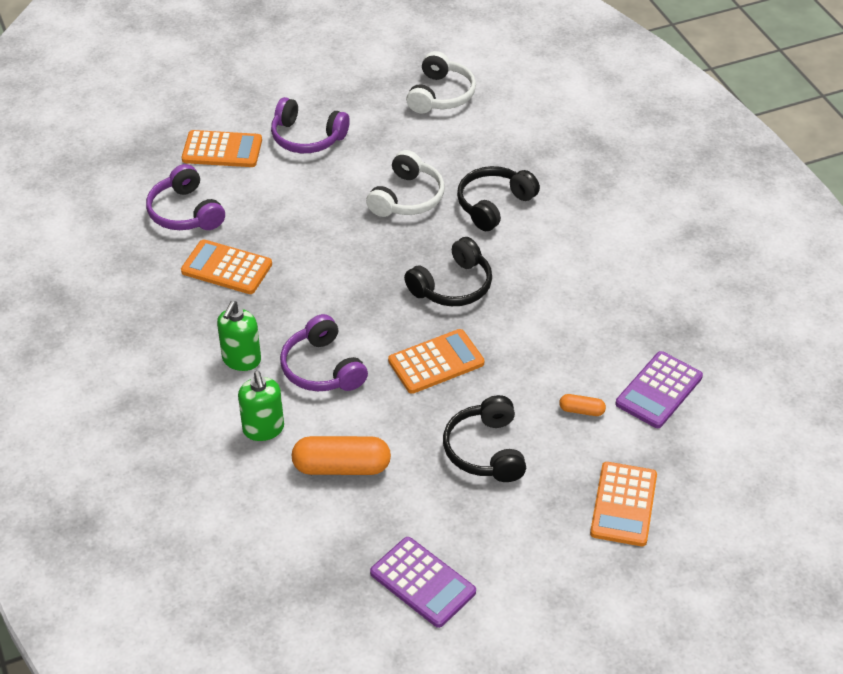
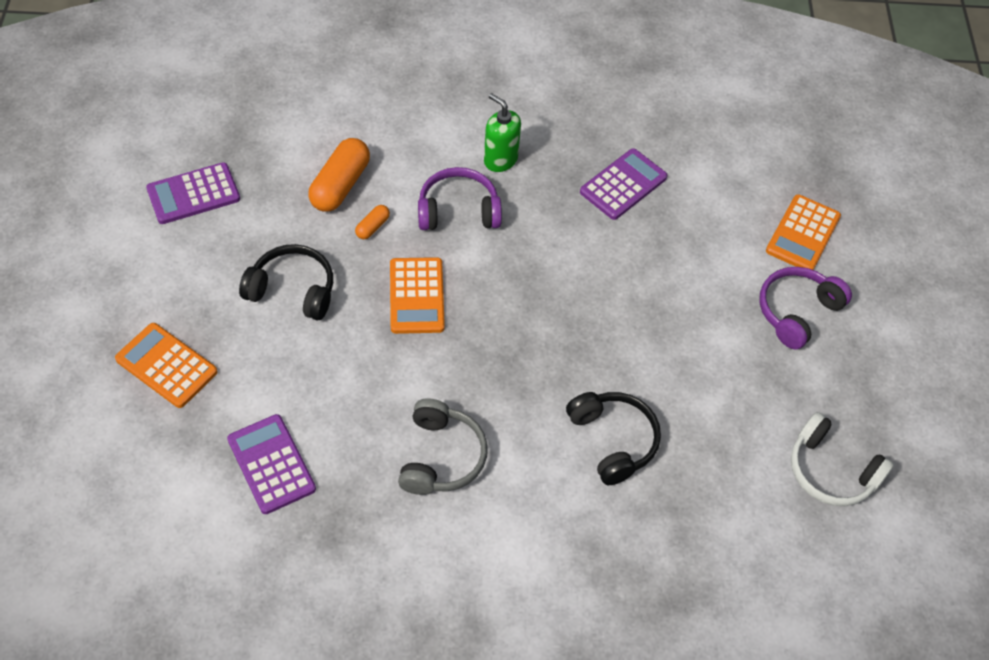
camera: 110 degrees right, 10 degrees up
purple headphones [146,164,225,230] -> none
orange calculator [181,239,272,294] -> purple calculator [580,148,667,220]
green soap dispenser [238,371,284,441] -> none
white headphones [366,150,445,217] -> none
black headphones [404,237,492,306] -> none
orange capsule [559,394,606,416] -> orange capsule moved to [355,205,390,239]
none -> grey headphones [398,398,488,495]

